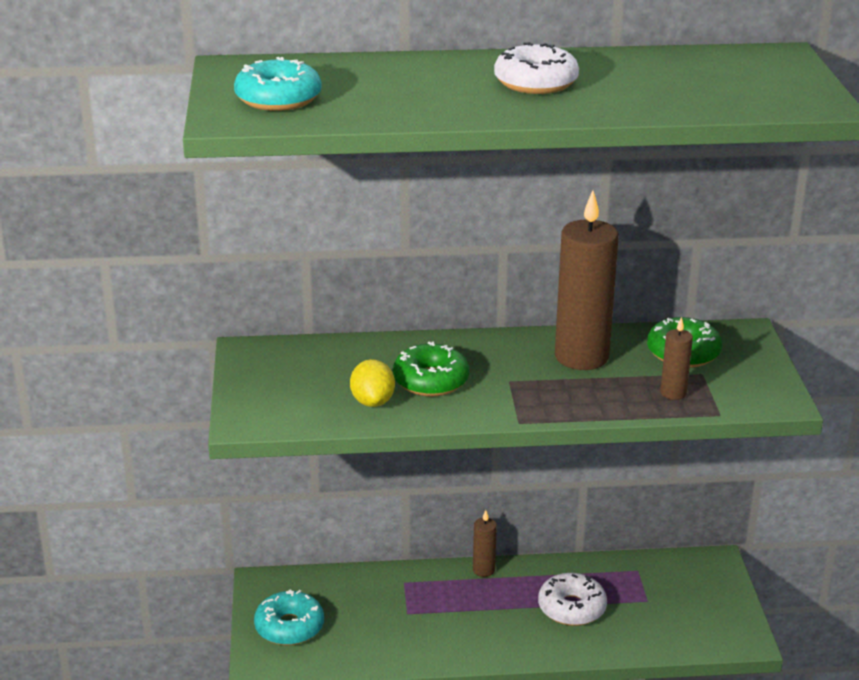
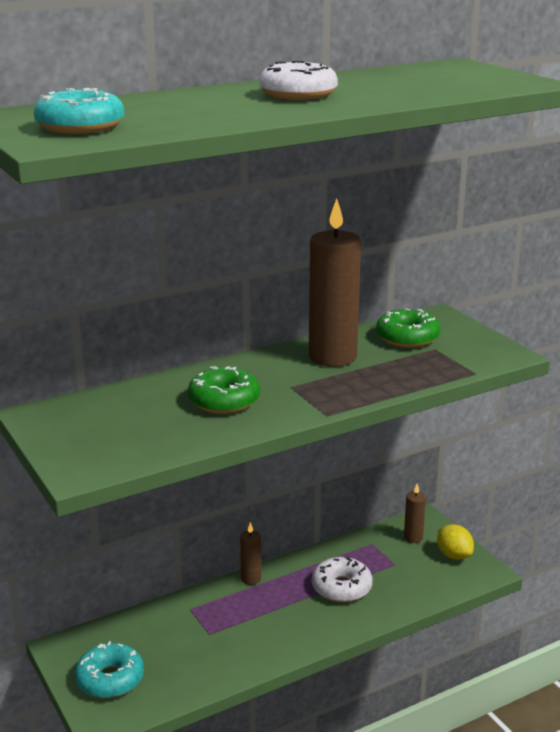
camera: 25 degrees left, 5 degrees down
yellow lemon [350,359,395,407] -> yellow lemon moved to [437,524,474,560]
brown candle [660,317,693,400] -> brown candle moved to [404,484,426,543]

